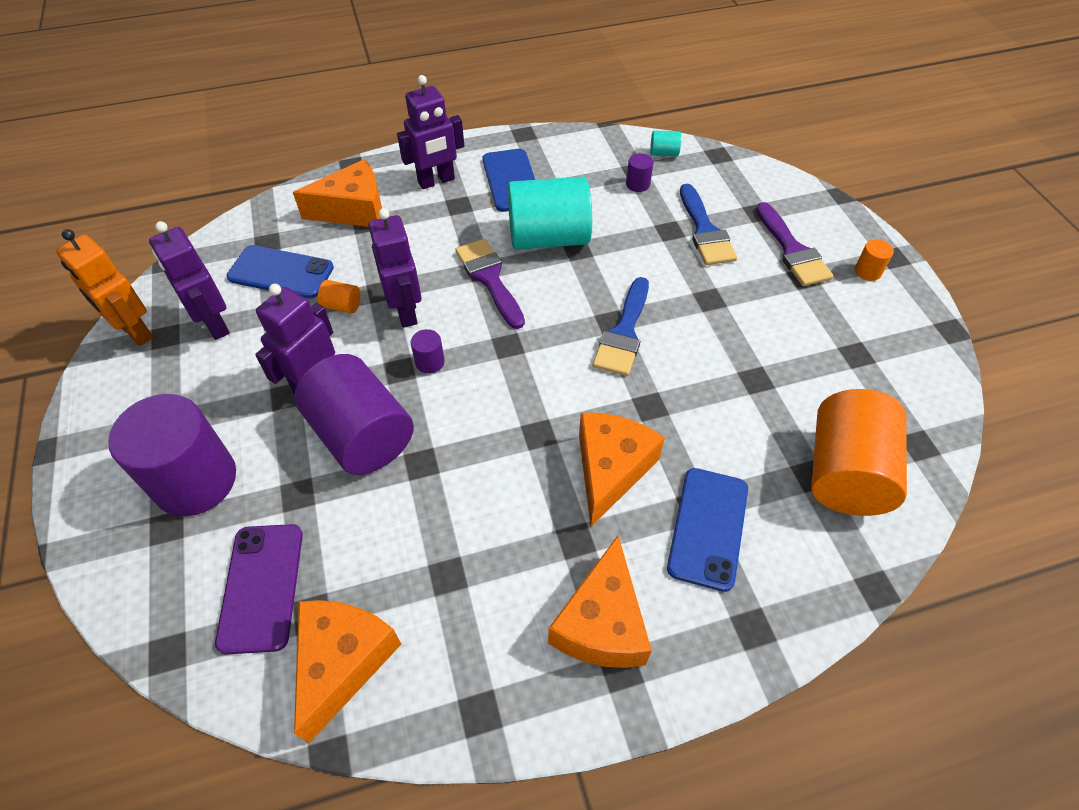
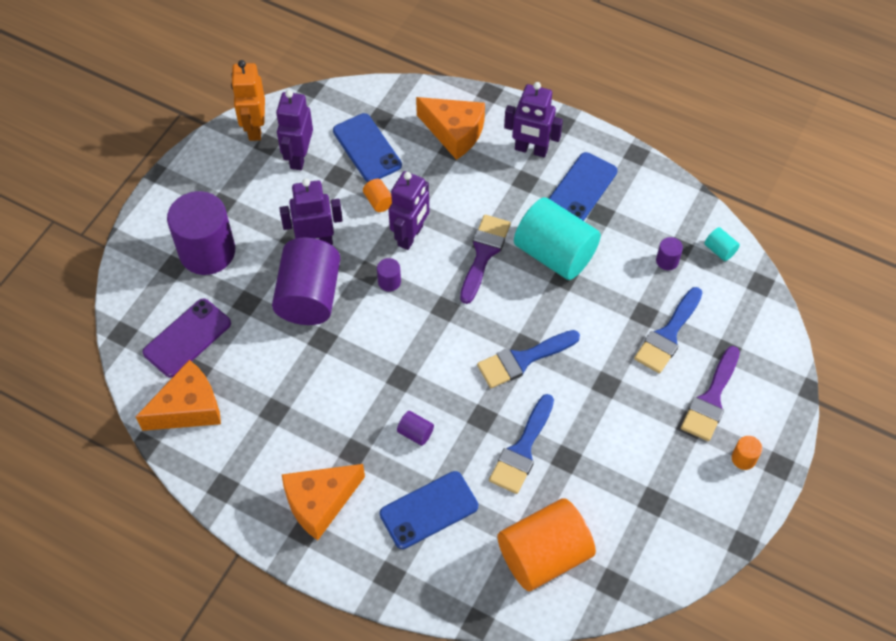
camera: 45 degrees right, 5 degrees up
orange cheese [579,413,665,527] -> purple cylinder [397,411,434,446]
none -> blue brush [489,394,554,494]

